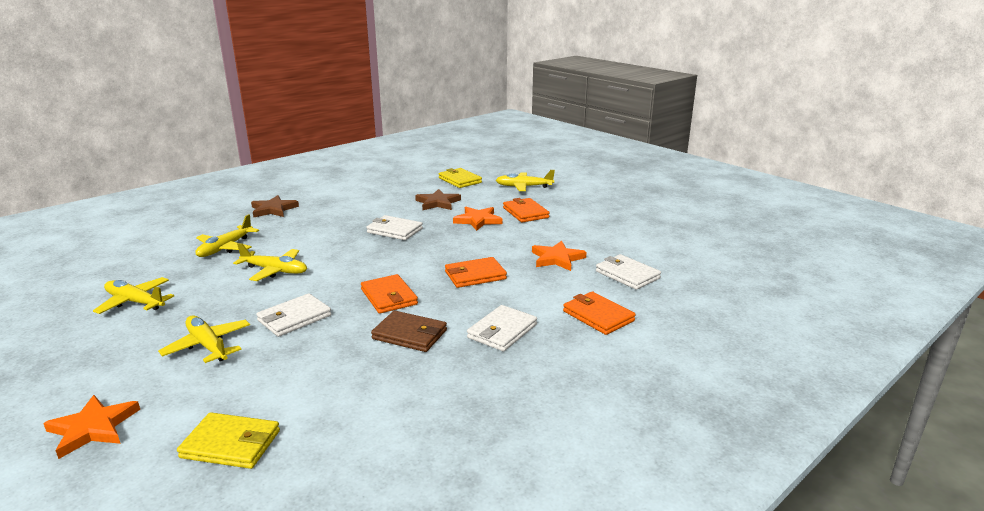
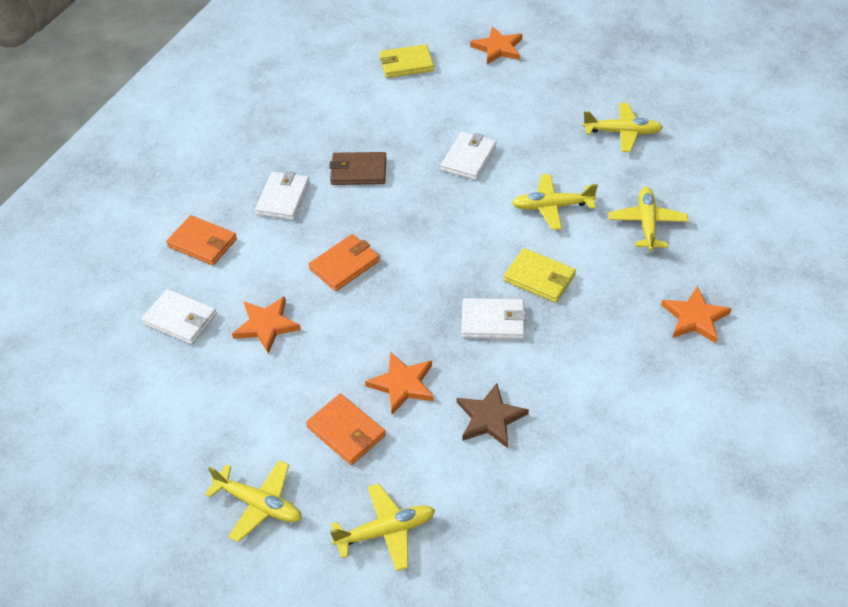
camera: 160 degrees right, 25 degrees up
yellow plane [158,315,250,363] -> yellow plane moved to [205,460,302,542]
brown star [251,195,299,218] -> orange star [661,286,731,343]
orange wallet [361,274,418,314] -> none
yellow wallet [439,168,482,188] -> yellow wallet moved to [504,248,576,303]

